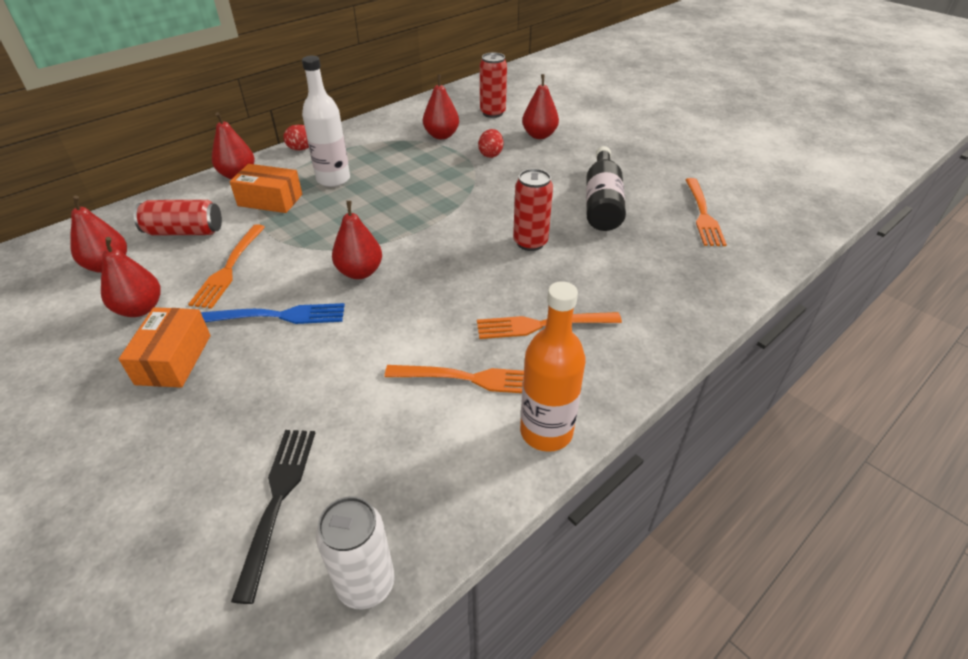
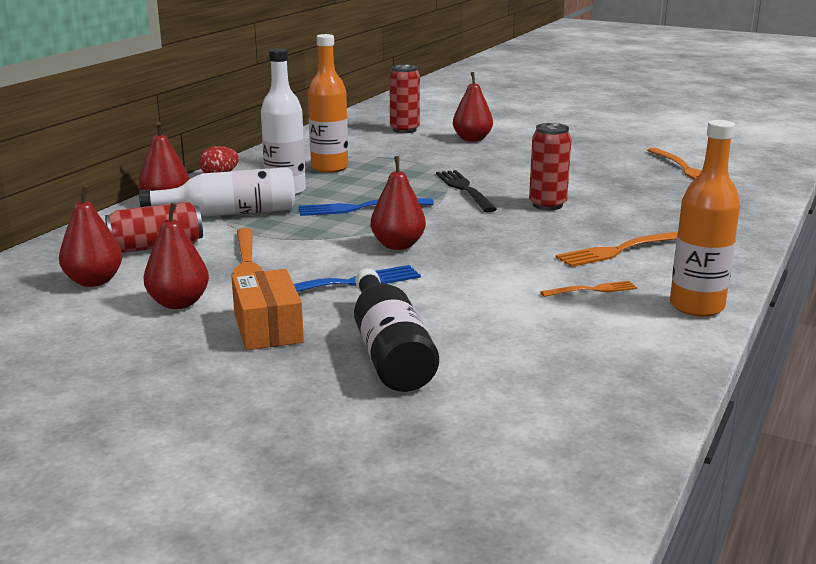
camera: 20 degrees left, 20 degrees down
orange box [230,164,302,213] -> white bottle [139,167,295,217]
black fork [231,430,315,604] -> black fork moved to [436,170,497,212]
white can [316,496,395,610] -> none
orange fork [385,365,524,393] -> orange fork [541,281,637,297], size x0.59
red pear [423,74,459,139] -> none
red egg [478,129,503,158] -> none
black bottle [586,146,626,231] -> black bottle moved to [354,269,439,392]
none -> blue fork [299,198,434,216]
none -> orange bottle [308,34,348,173]

